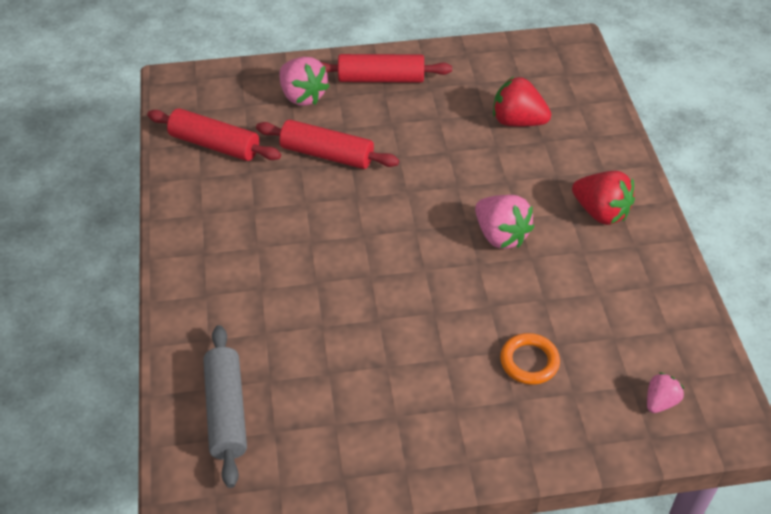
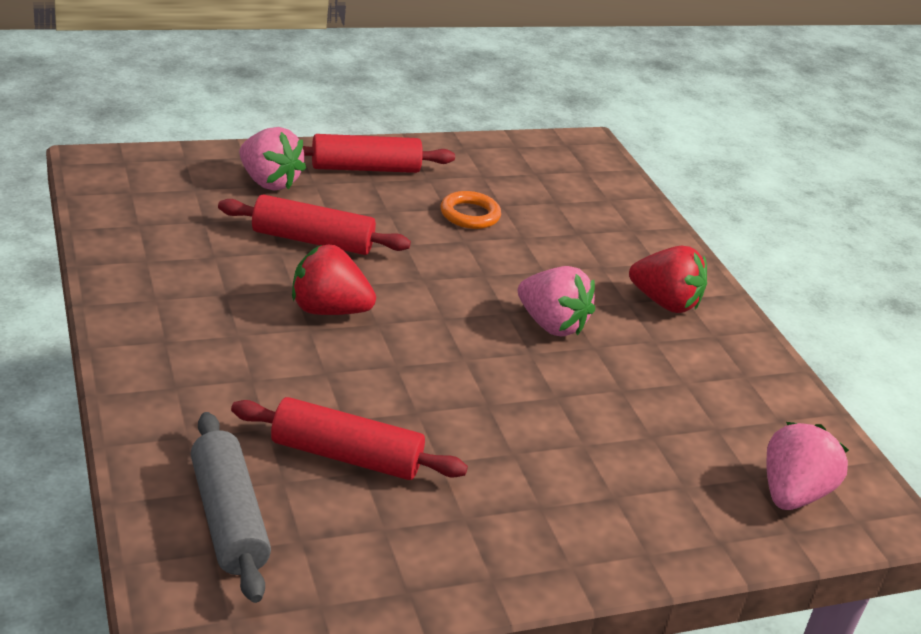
camera: 15 degrees left, 15 degrees down
red rolling pin [147,108,281,161] -> red rolling pin moved to [231,397,468,480]
red strawberry [493,77,551,127] -> red strawberry moved to [292,245,376,315]
orange ring [500,333,560,385] -> orange ring moved to [440,191,501,229]
pink strawberry [647,372,684,413] -> pink strawberry [767,422,849,510], size x1.76

